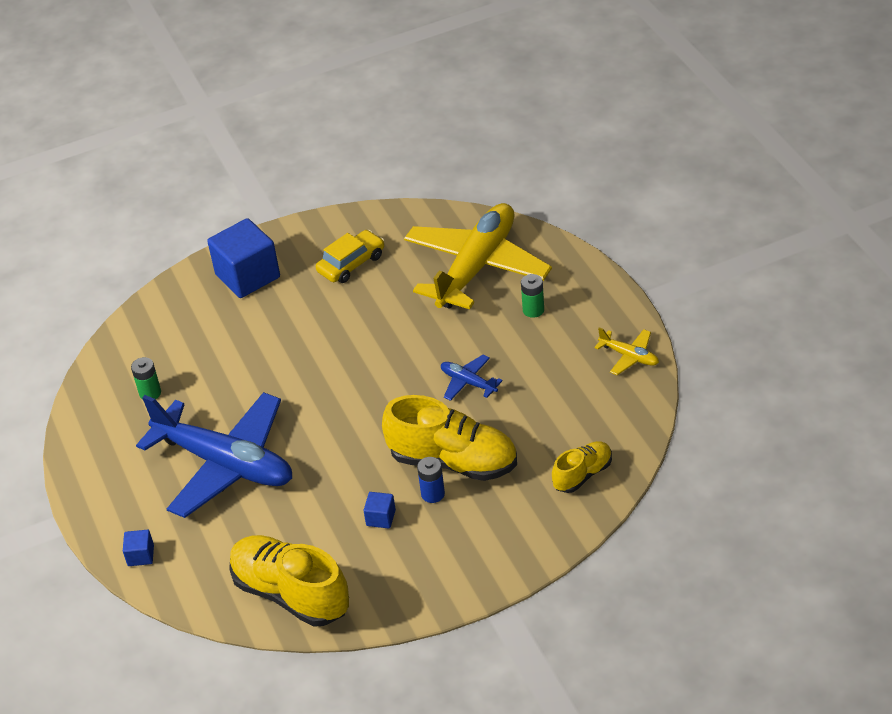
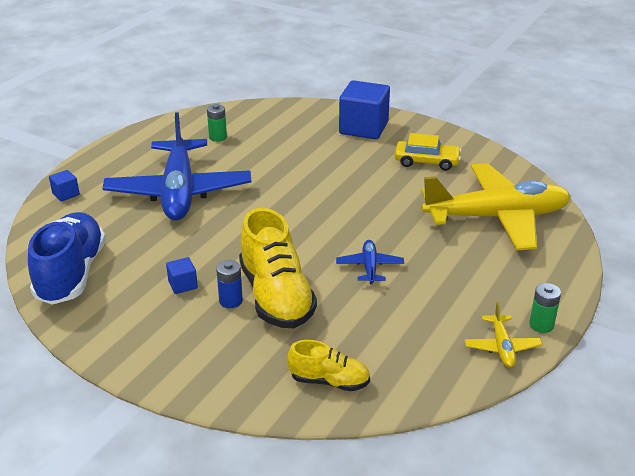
camera: 50 degrees right, 10 degrees down
yellow shoe [229,535,349,627] -> blue shoe [28,212,106,305]
green battery [521,274,544,318] -> green battery moved to [529,283,561,333]

